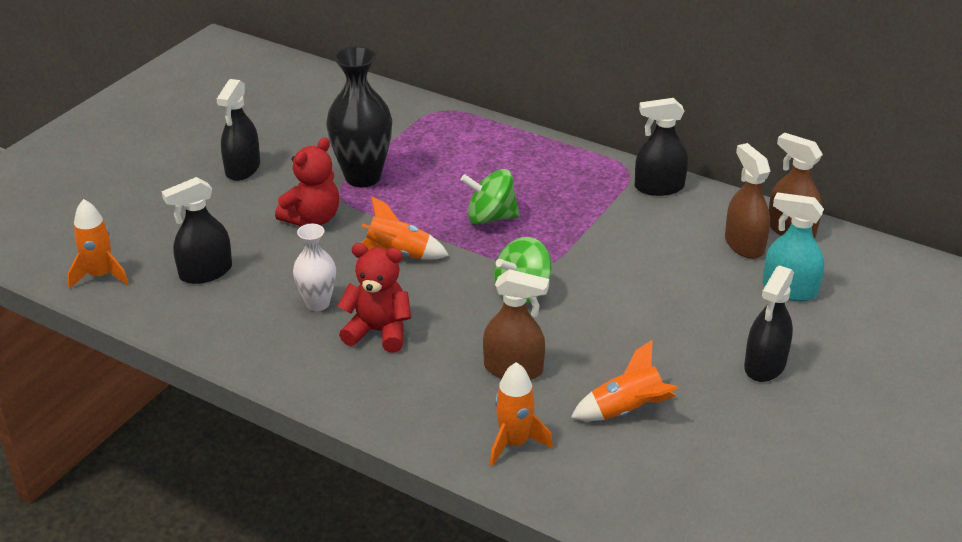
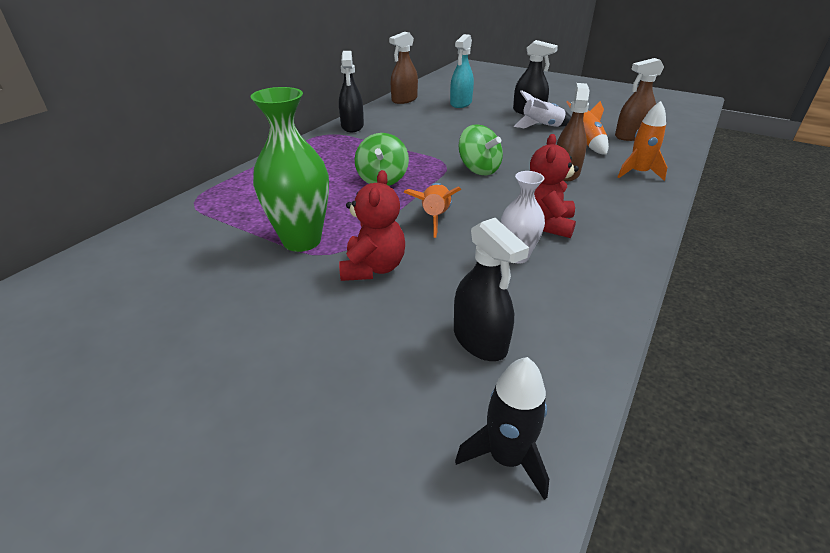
camera: 90 degrees left, 0 degrees up
orange rocket [67,199,129,289] -> black rocket [455,357,549,500]
black spray bottle [216,79,260,181] -> none
red teddy bear [275,138,339,226] -> red teddy bear turned 60 degrees clockwise [339,170,405,281]
black vase [326,46,392,187] -> green vase [250,87,329,252]
brown spray bottle [725,143,770,259] -> brown spray bottle moved to [615,58,664,141]
none -> white rocket [514,90,571,128]

